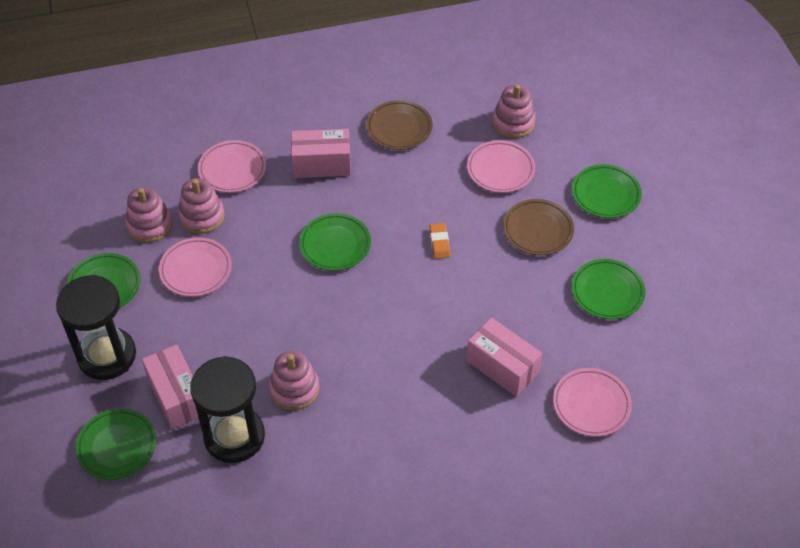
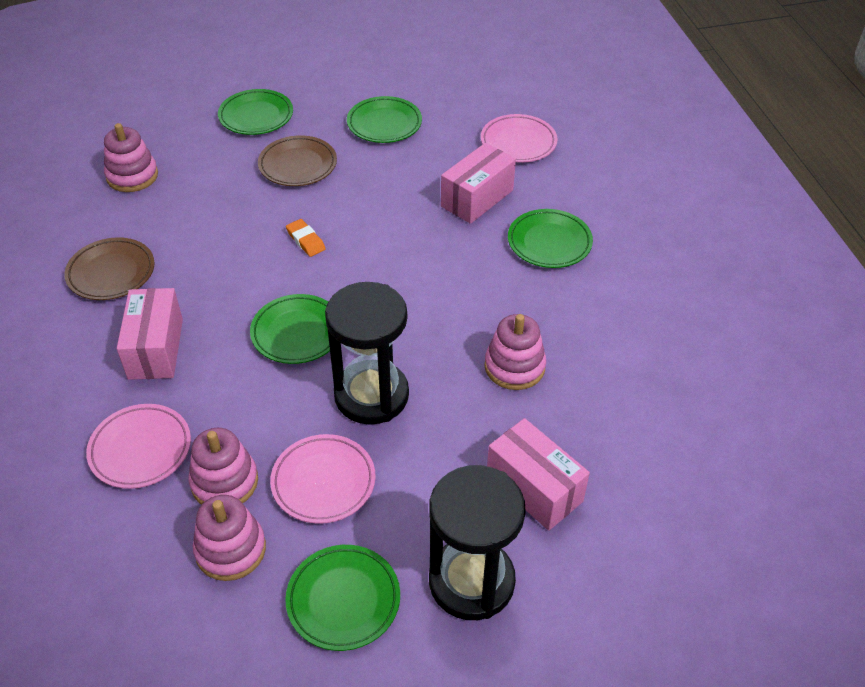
camera: 90 degrees left, 5 degrees down
green plate [75,408,156,480] -> green plate moved to [508,209,593,268]
pink box [142,345,198,429] -> pink box turned 75 degrees clockwise [487,418,590,531]
black hourglass [190,356,265,463] -> black hourglass moved to [325,282,409,425]
orange eraser [430,223,450,259] -> orange eraser turned 60 degrees clockwise [286,219,326,257]
pink plate [467,140,535,193] -> none

